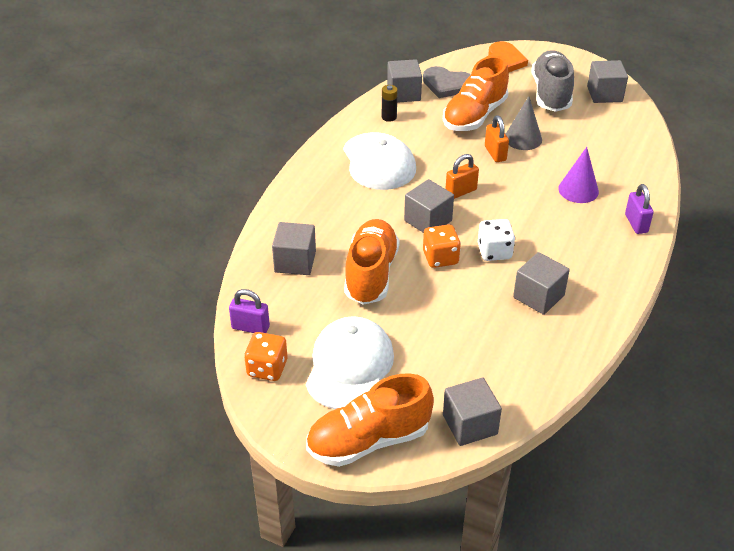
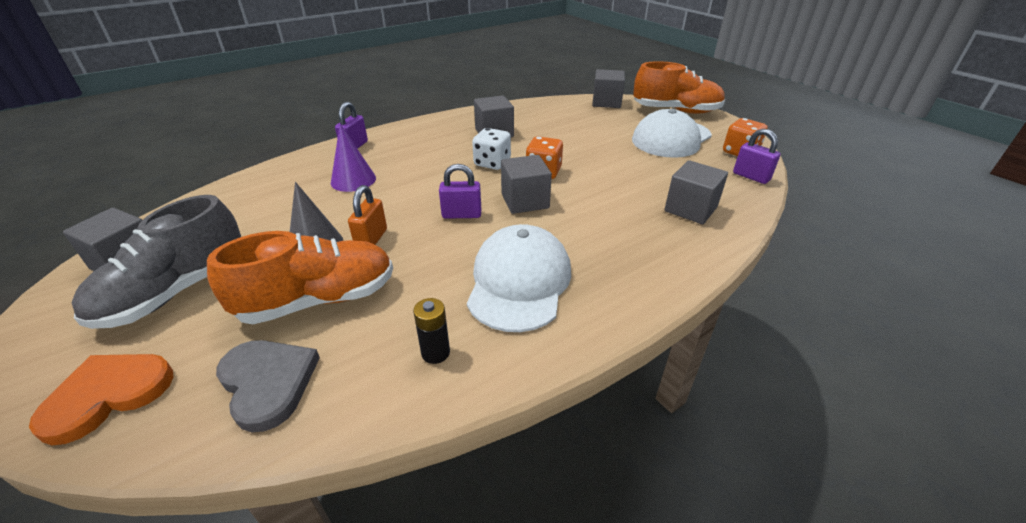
camera: 150 degrees left, 5 degrees down
orange shoe [344,219,400,305] -> none
grey cube [387,59,422,103] -> none
orange padlock [446,154,479,199] -> purple padlock [439,164,481,219]

